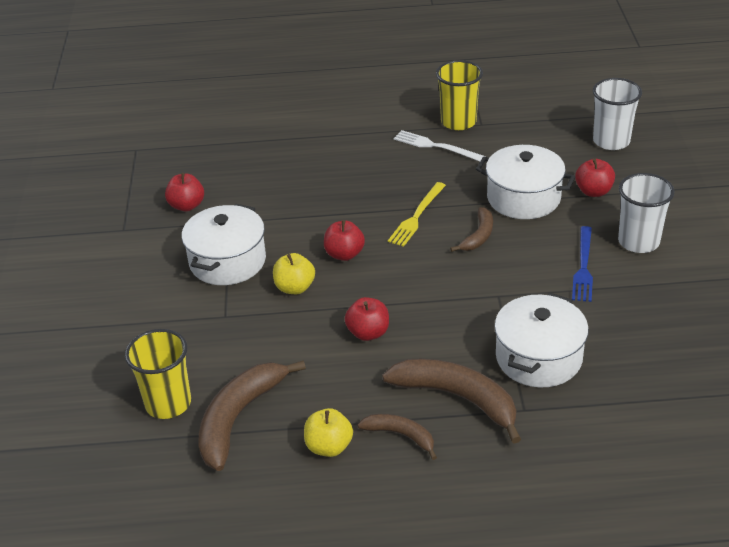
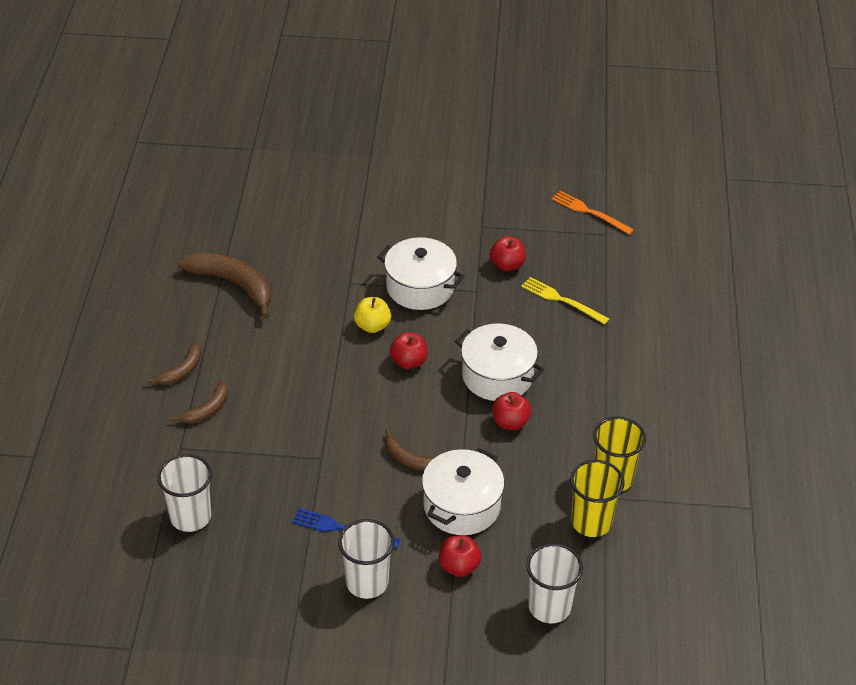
camera: 95 degrees right, 5 degrees up
yellow cup [125,329,191,419] -> yellow cup moved to [570,460,625,537]
yellow apple [304,408,353,457] -> none
red apple [345,297,389,341] -> red apple moved to [492,392,531,430]
brown banana [382,359,521,444] -> brown banana [170,381,228,424], size x0.55
yellow fork [388,182,446,247] -> yellow fork moved to [521,277,609,325]
white fork [394,130,486,161] -> none
white pot [494,293,589,388] -> white pot moved to [455,323,544,401]
none -> white cup [157,454,212,532]
none -> orange fork [552,191,634,235]

